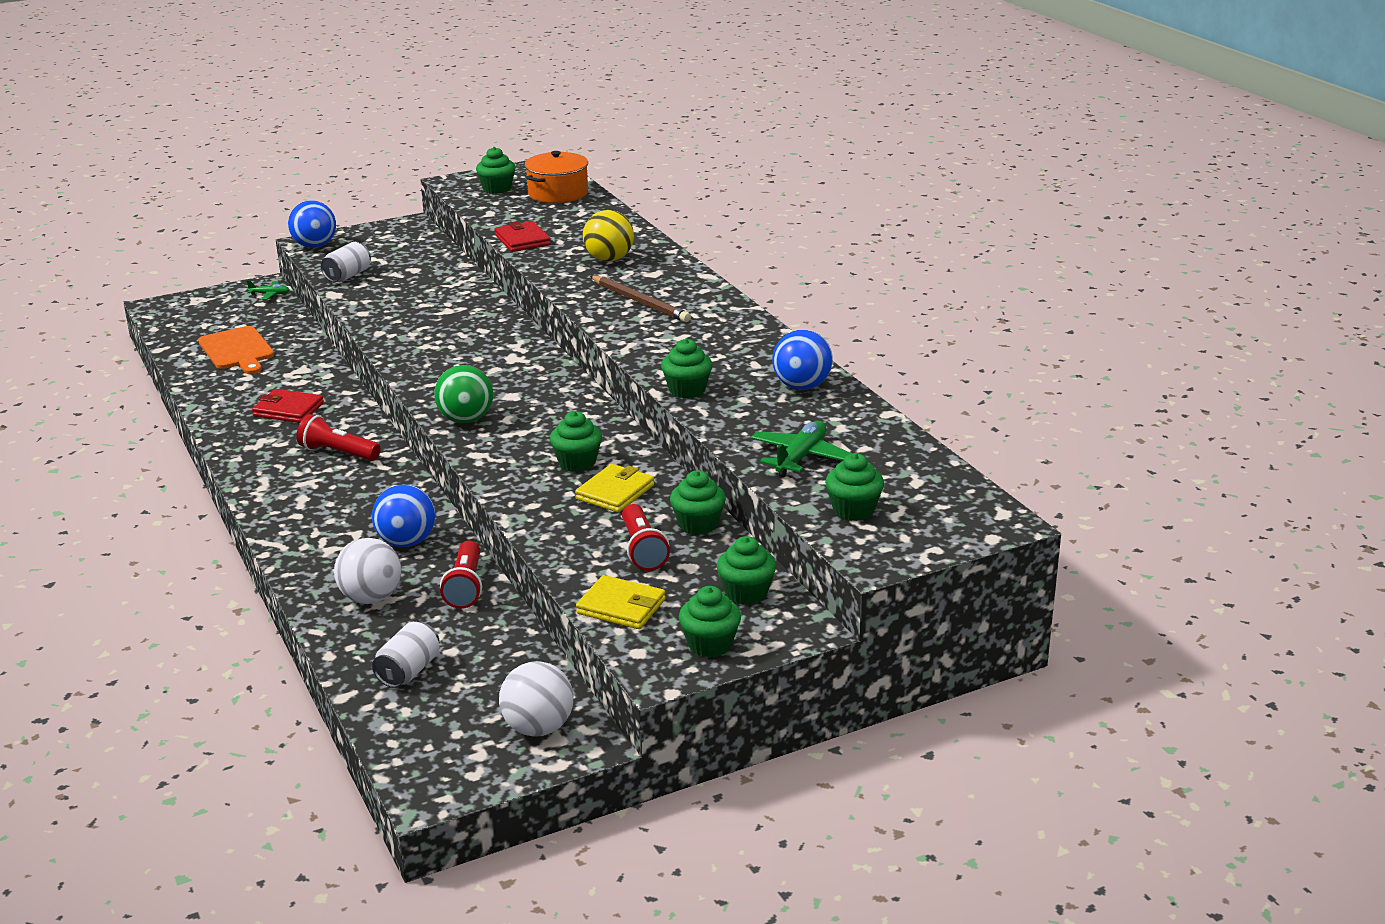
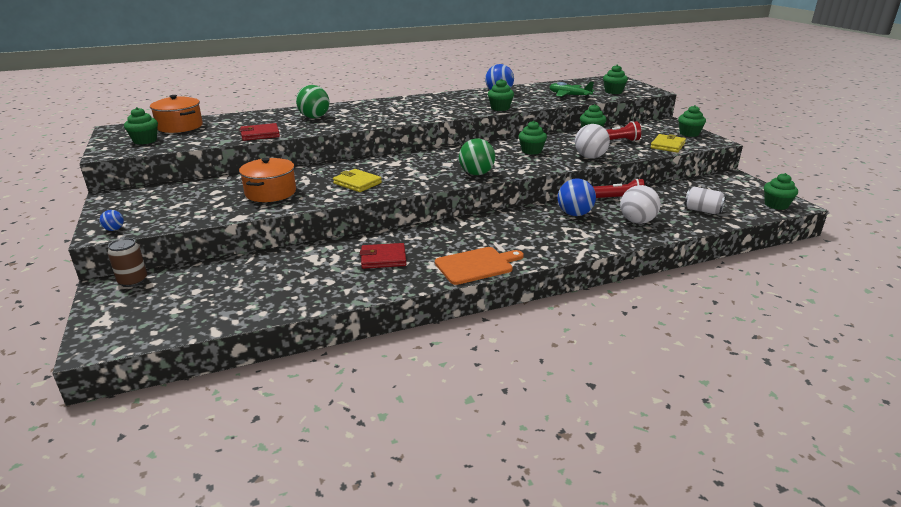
camera: 85 degrees left, 0 degrees up
orange cutting board [198,326,274,374] -> orange cutting board moved to [435,247,524,285]
green plane [247,280,289,300] -> brown can [108,238,147,287]
red wallet [252,389,324,423] -> red wallet turned 60 degrees clockwise [360,243,406,269]
blue ball [288,200,336,248] -> blue ball [99,210,124,231], size x0.48
red flashlight [297,414,380,461] -> none
white can [321,242,371,282] -> none
white ball [499,661,573,737] -> white ball moved to [575,124,610,158]
yellow wallet [575,464,654,513] -> yellow wallet moved to [333,169,382,192]
yellow ball [583,210,634,262] -> green ball [296,85,329,118]
brown pencil [590,276,691,322] -> none
green cupcake [717,536,776,605] -> green cupcake moved to [764,173,798,210]
none -> orange pot [239,158,296,202]

